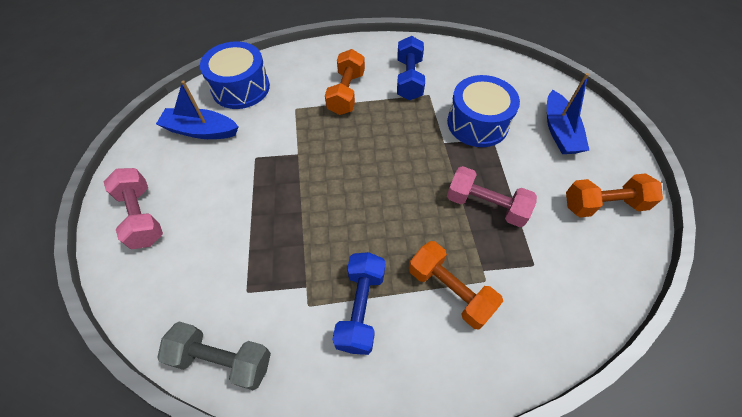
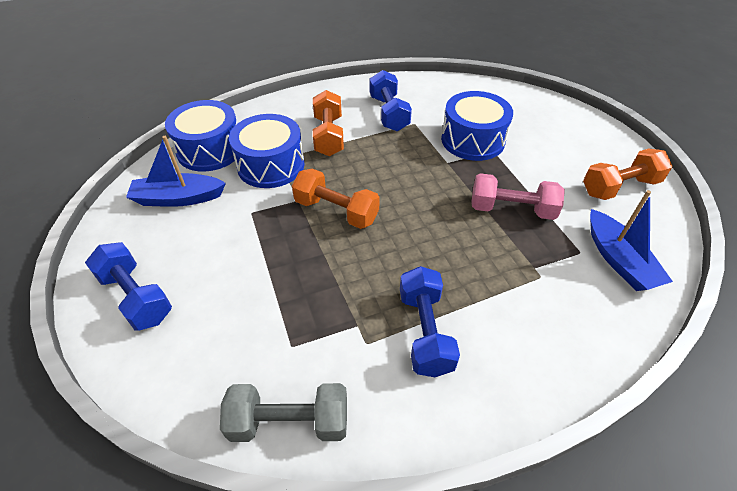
camera: 15 degrees left, 10 degrees down
pink dumbbell [104,168,163,249] -> blue dumbbell [85,242,172,331]
orange dumbbell [409,241,503,330] -> orange dumbbell moved to [292,169,380,229]
blue boat [547,73,589,154] -> blue boat moved to [590,190,673,291]
none -> blue drum [229,114,304,188]

